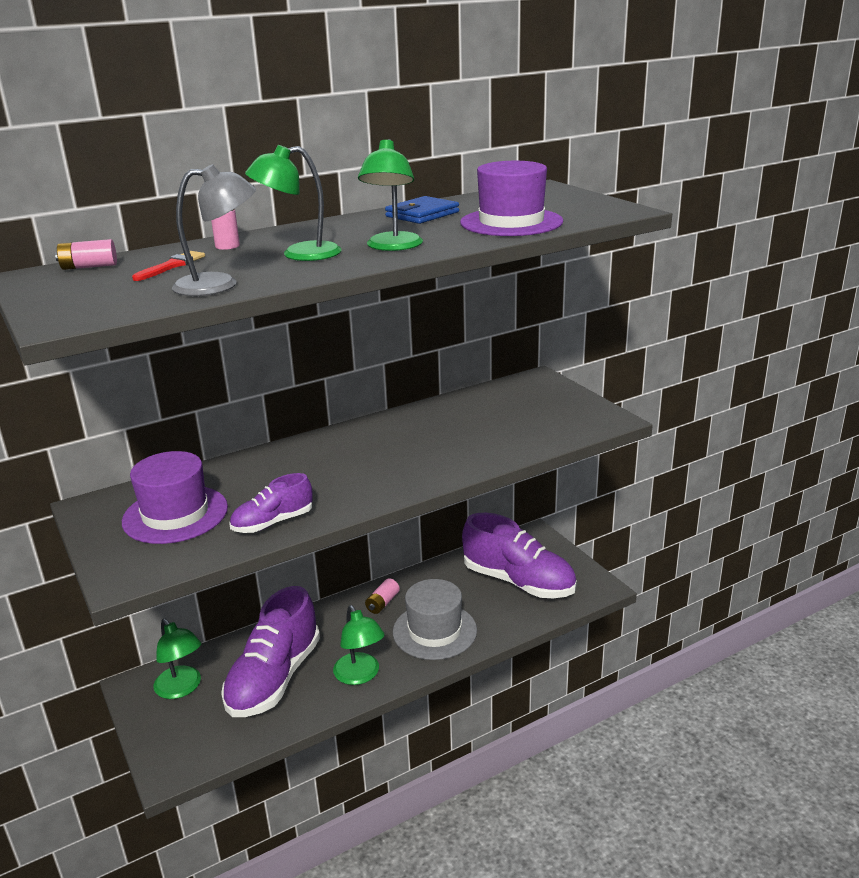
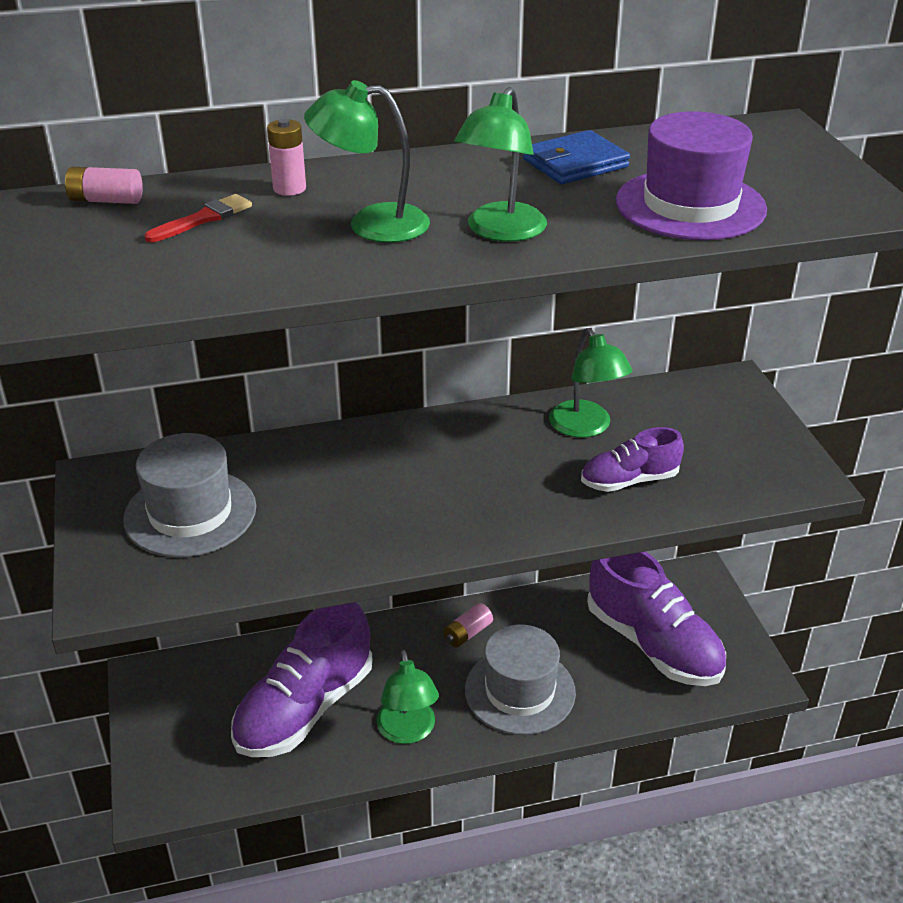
camera: 15 degrees right, 10 degrees up
purple hat [122,451,228,544] -> grey hat [123,433,256,557]
green lamp [154,619,201,699] -> green lamp moved to [549,328,632,437]
grey lamp [172,164,256,296] -> none
purple shoe [229,473,313,533] -> purple shoe moved to [581,427,684,492]

